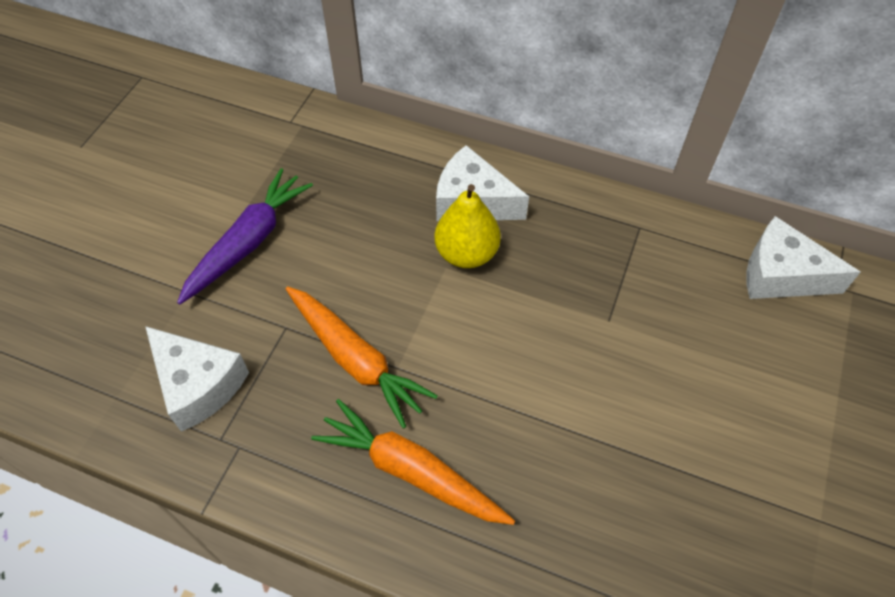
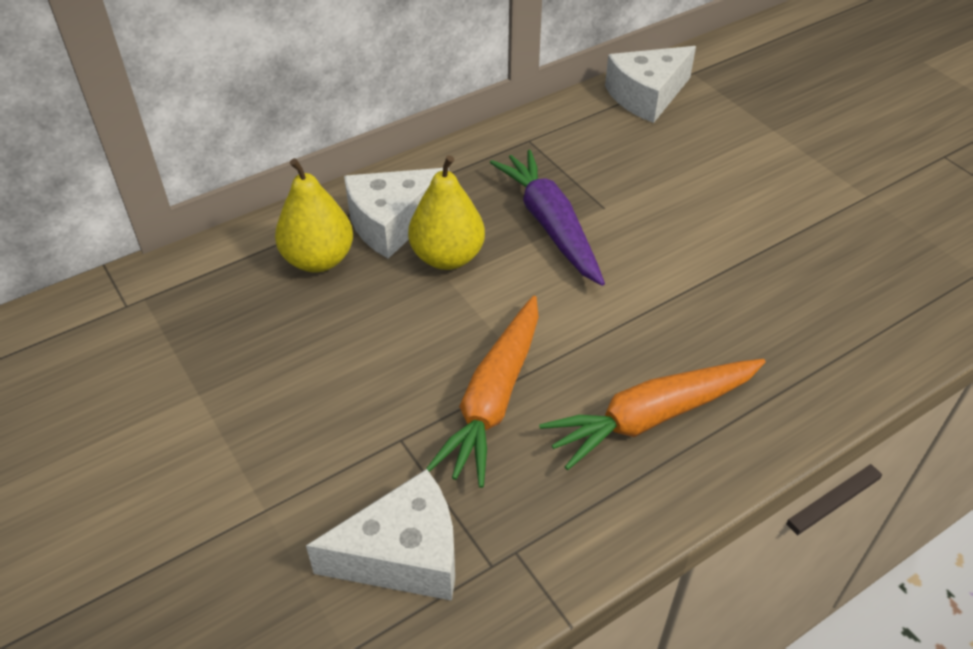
camera: 55 degrees left, 10 degrees down
purple carrot [177,168,313,304] -> purple carrot moved to [490,150,605,286]
orange carrot [286,287,438,429] -> orange carrot turned 120 degrees clockwise [426,296,539,488]
none -> yellow pear [275,158,353,273]

